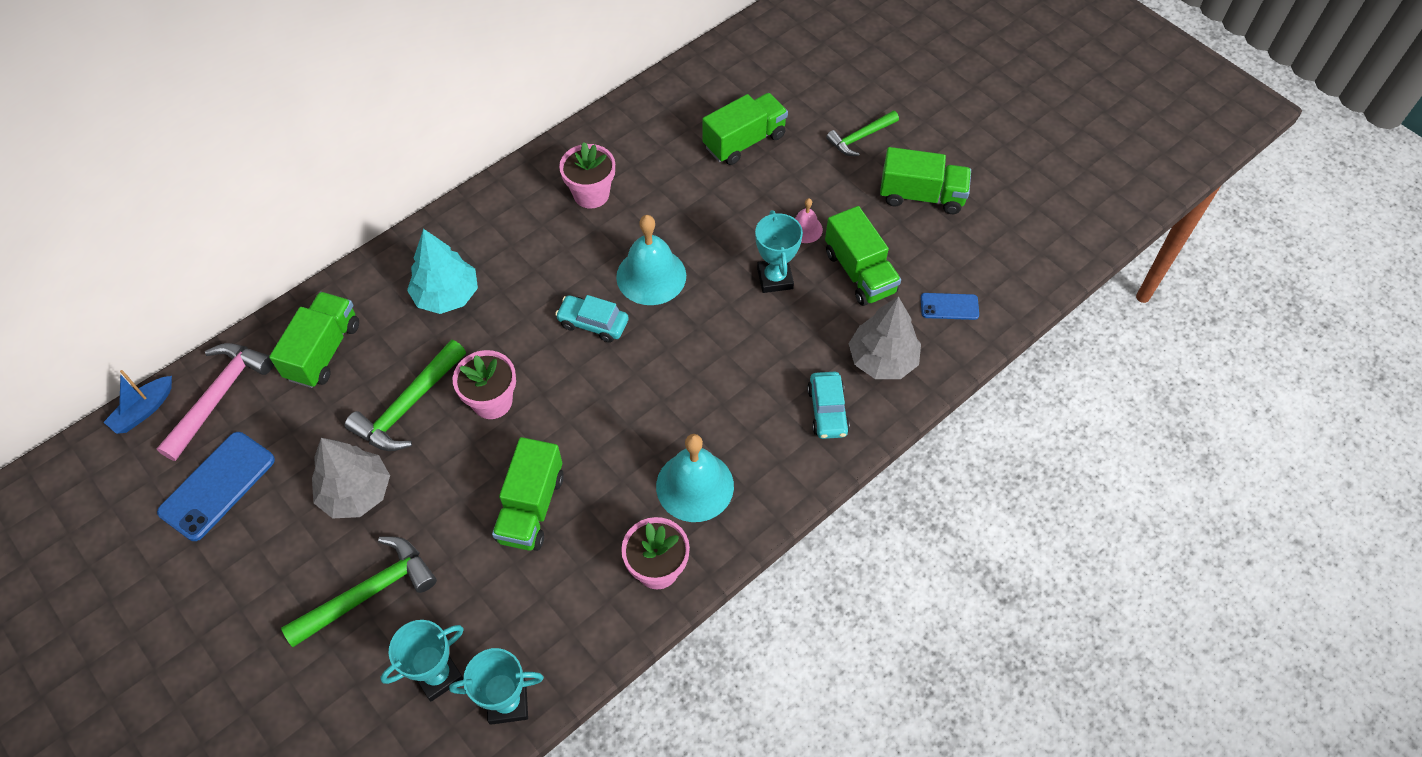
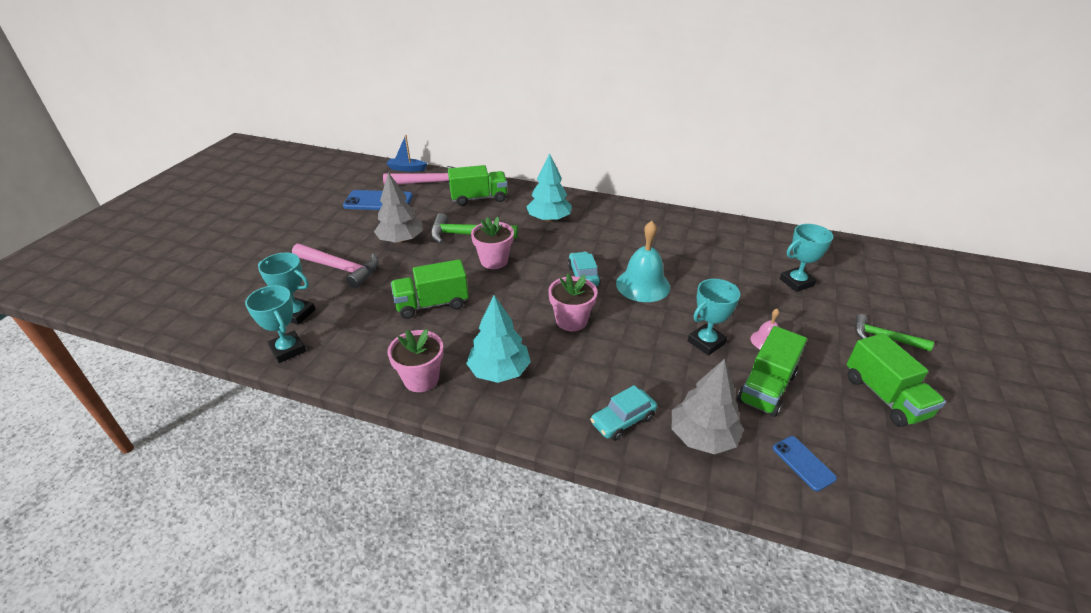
camera: 60 degrees right, 20 degrees down
green hammer [281,537,437,647] -> pink hammer [292,244,379,288]
pink flower pot [559,142,615,208] -> pink flower pot moved to [548,273,597,331]
turquoise bell [656,434,734,522] -> turquoise tree [466,295,531,383]
green truck [702,93,788,165] -> turquoise trophy [780,224,833,292]

